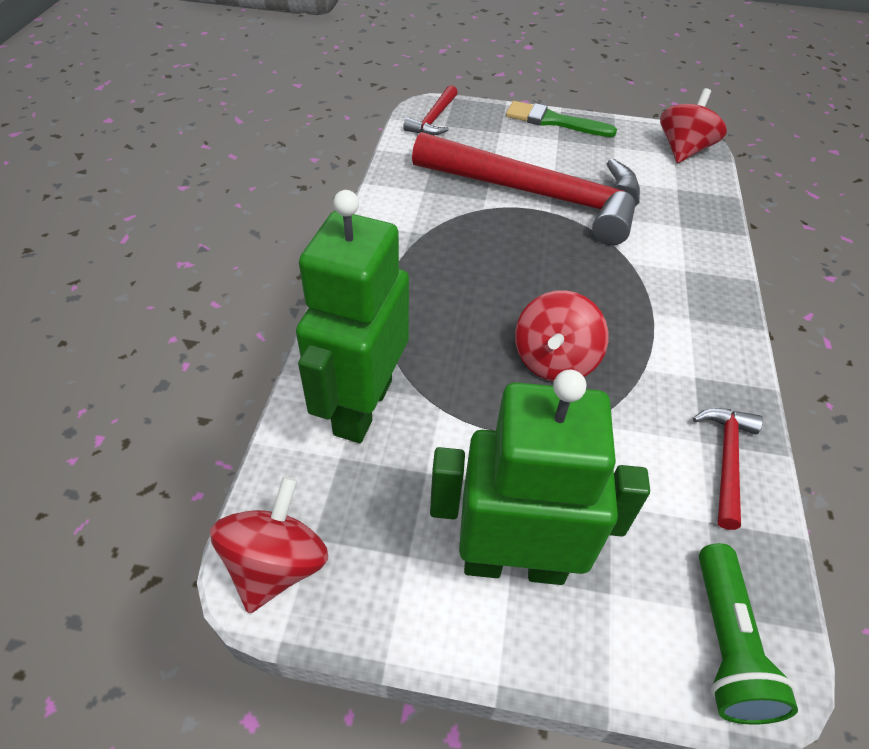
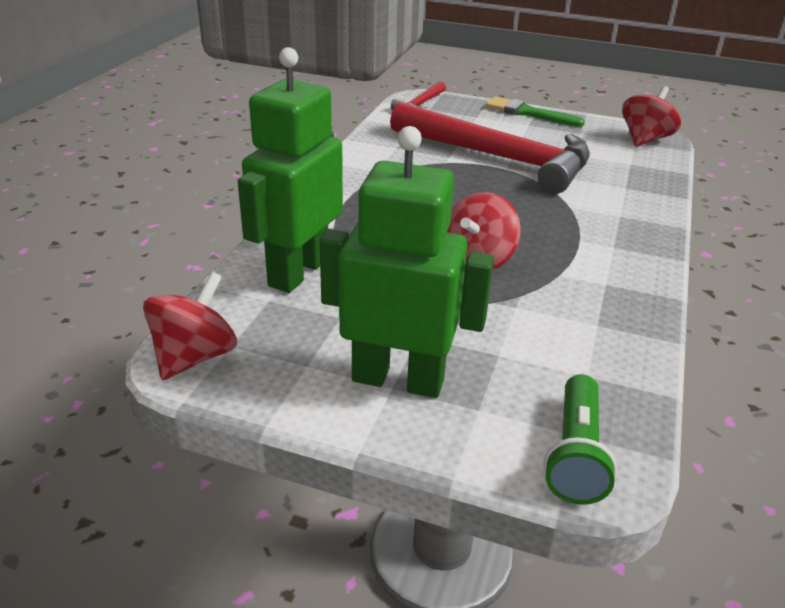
camera: 10 degrees right, 15 degrees down
red hammer [693,408,763,530] -> none

